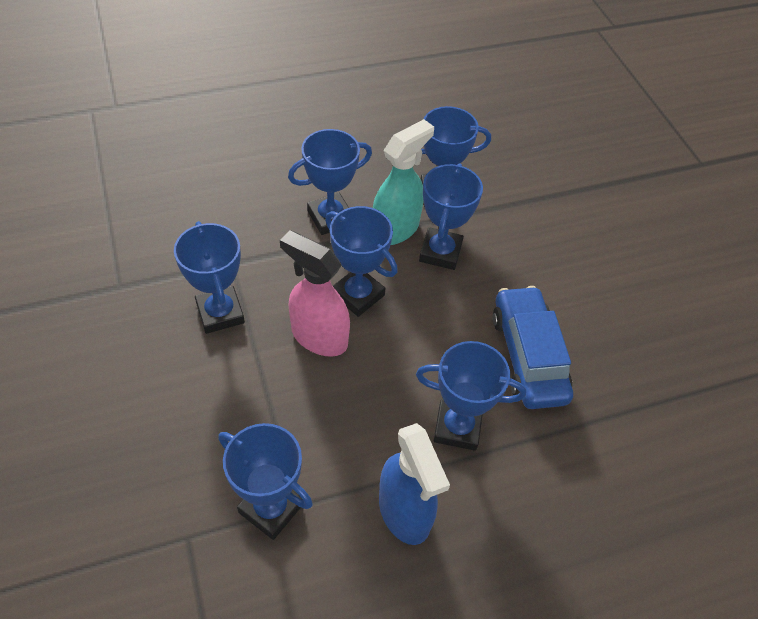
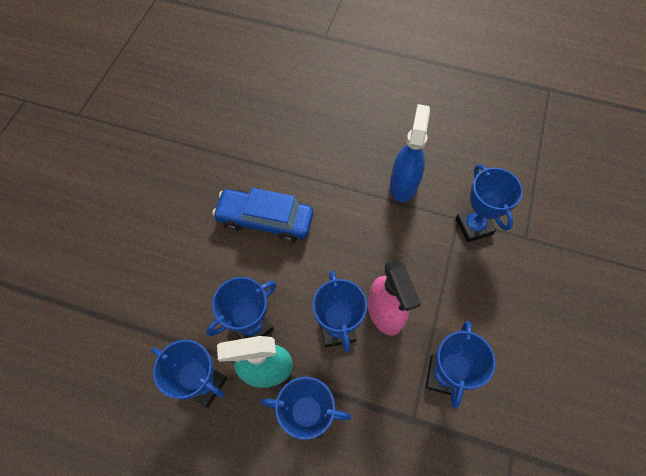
camera: 140 degrees left, 10 degrees up
blue trophy [416,341,526,451] -> none
blue car [492,286,573,409] -> blue car turned 75 degrees clockwise [212,188,313,243]

